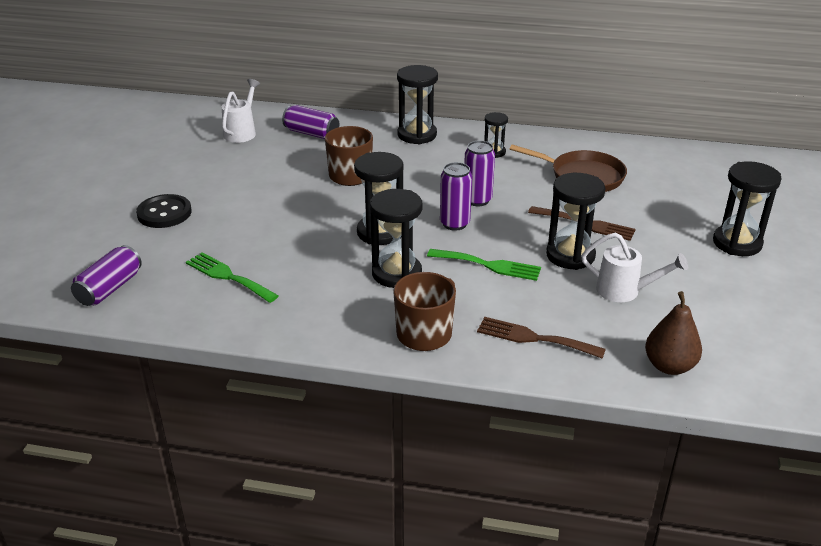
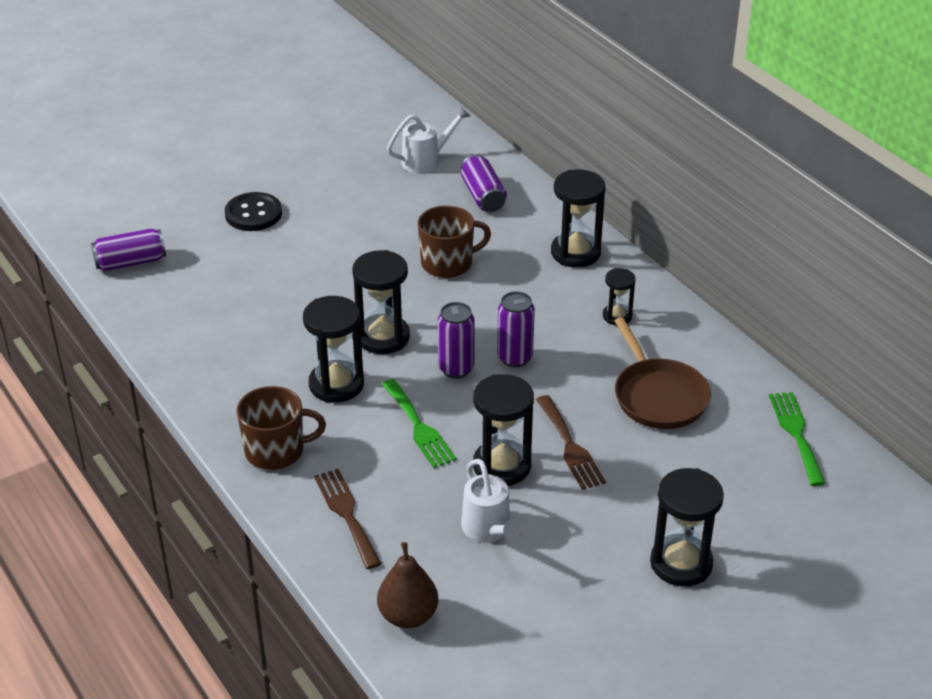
camera: 45 degrees right, 5 degrees up
green fork [186,252,279,303] -> green fork moved to [769,392,826,486]

